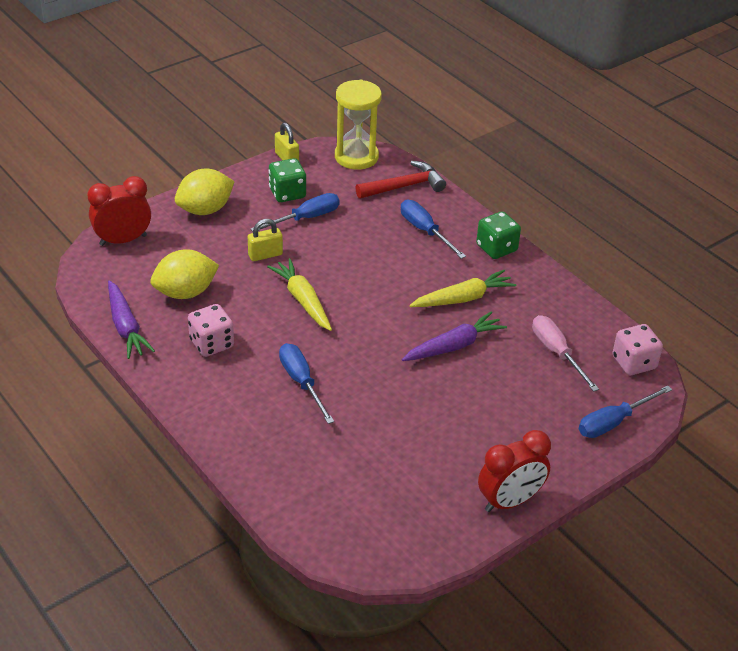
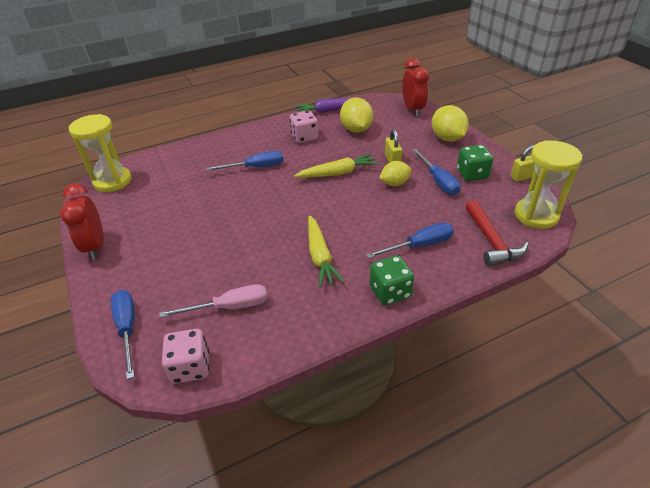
camera: 105 degrees right, 0 degrees up
purple carrot [402,311,507,361] -> none
none -> yellow hourglass [69,114,132,192]
none -> yellow lemon [379,161,411,186]

